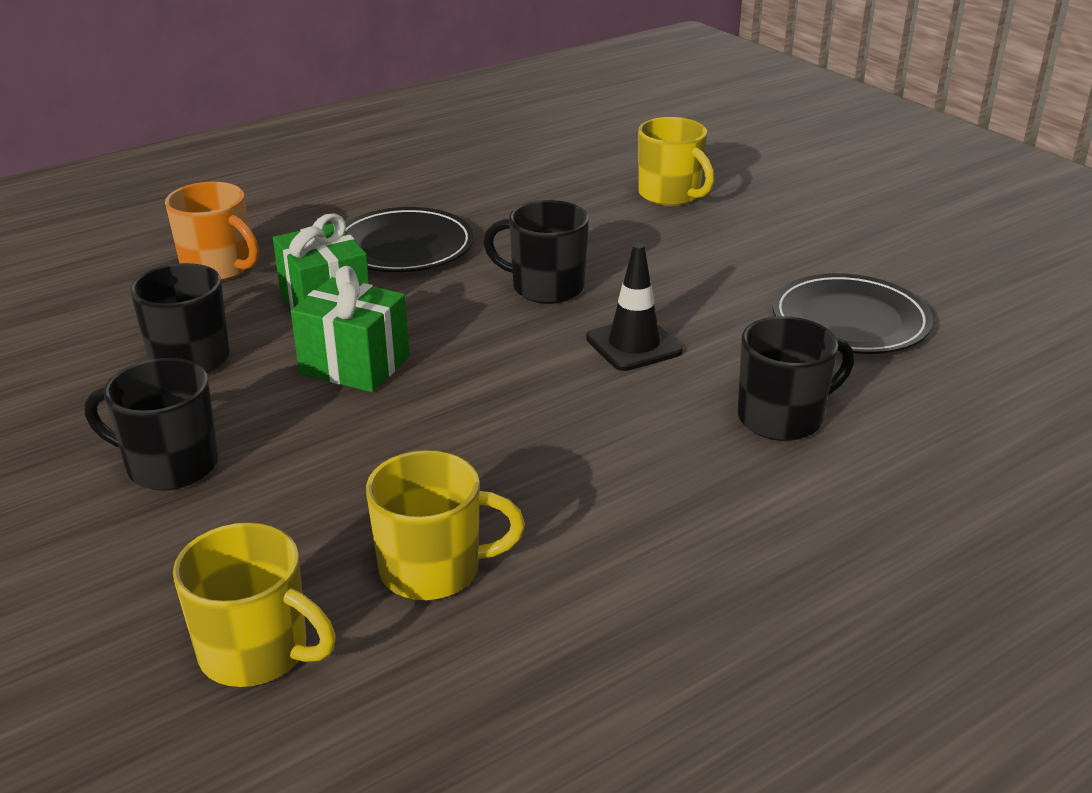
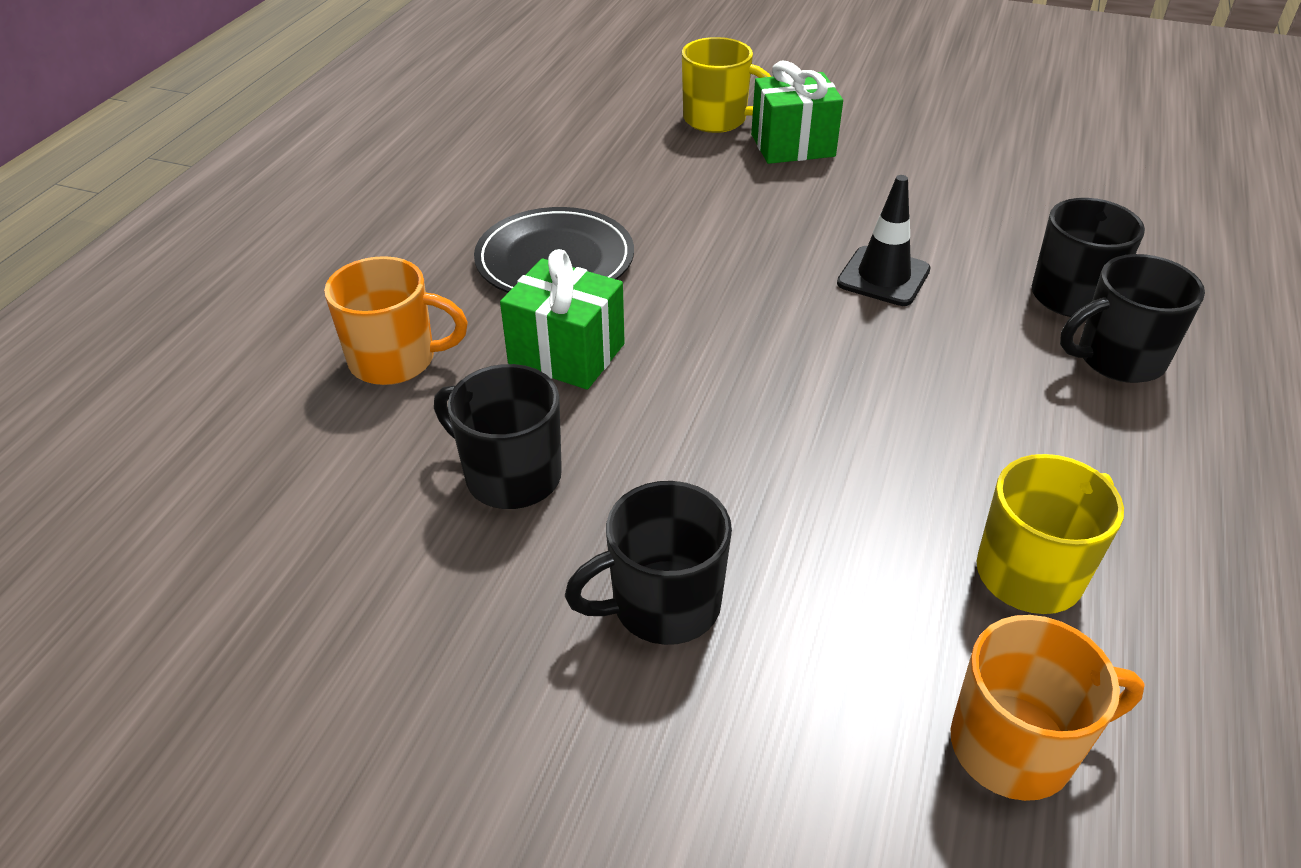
camera: 35 degrees left, 10 degrees up
yellow mug [173,522,336,687] -> orange mug [951,615,1145,801]
green gift [291,266,410,392] -> green gift moved to [751,61,843,164]
black mug [483,200,589,304] -> black mug moved to [1060,254,1205,383]
black plate [772,273,933,354] -> none

